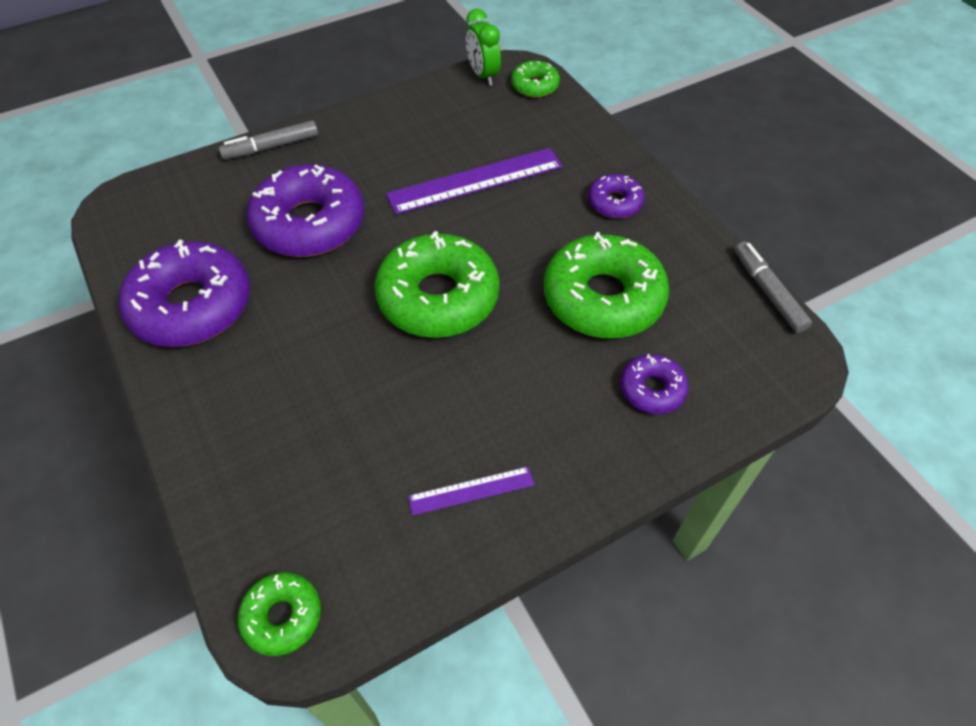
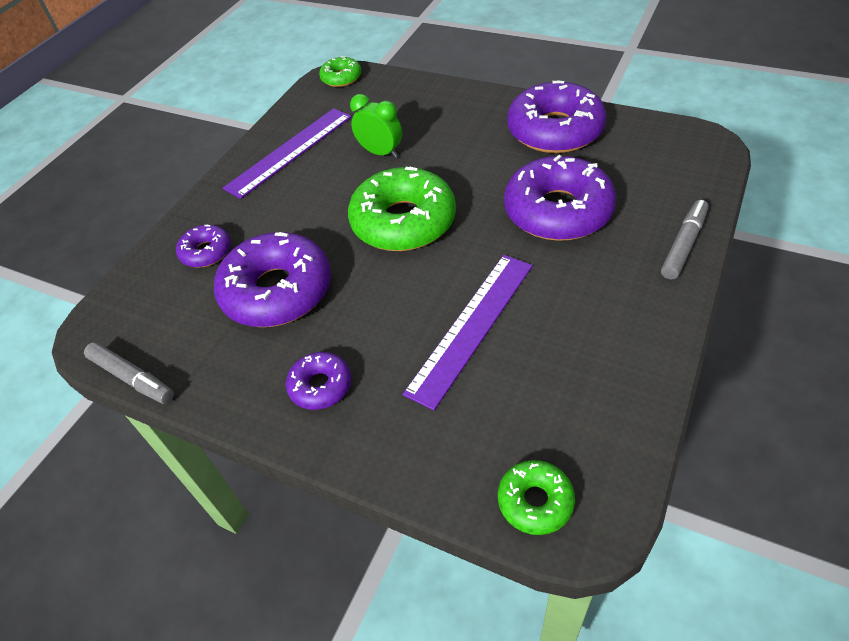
camera: 150 degrees right, 5 degrees down
purple ruler [408,467,534,516] -> purple ruler [223,108,352,199], size x1.92
green clock [466,9,501,86] -> green clock moved to [350,94,402,158]
green donut [544,232,669,338] -> purple donut [214,232,331,327]

